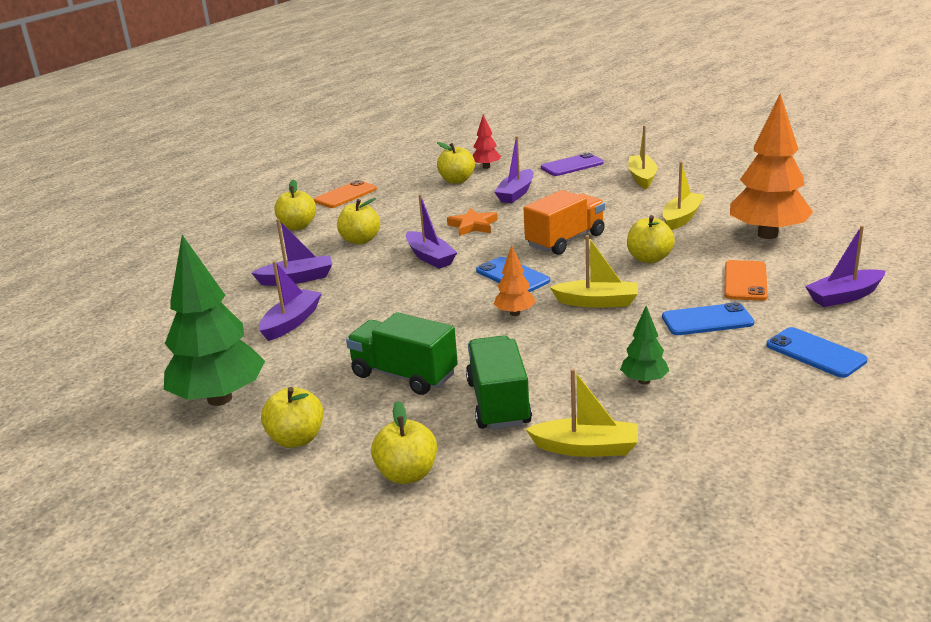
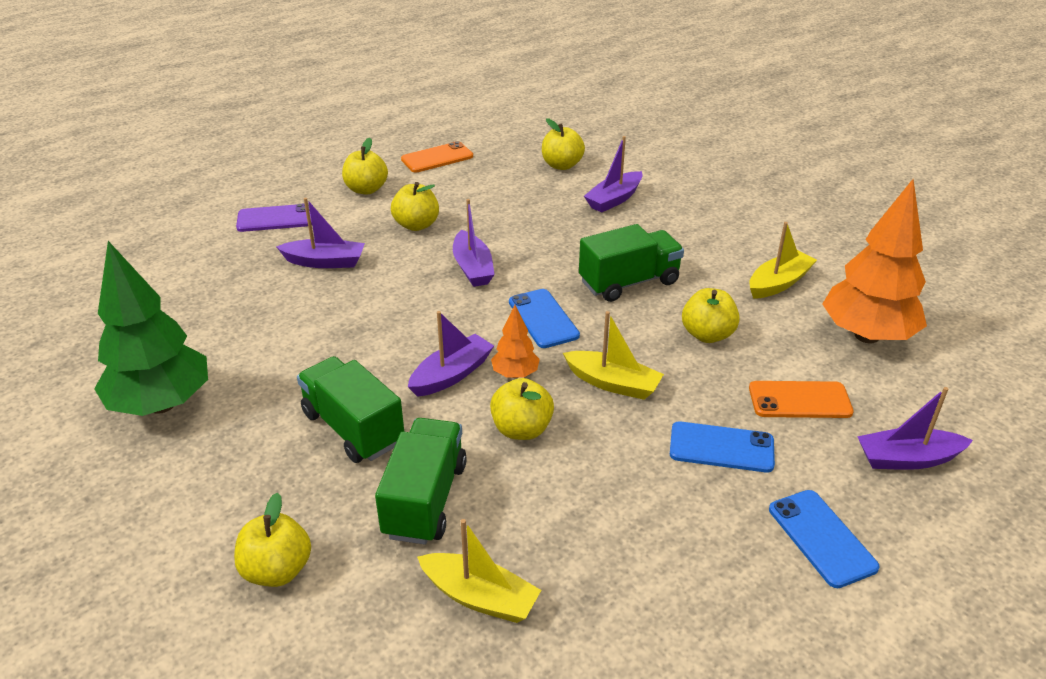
camera: 15 degrees right, 10 degrees up
purple boat [259,261,322,341] -> purple boat moved to [408,311,494,397]
yellow apple [261,387,323,448] -> yellow apple moved to [490,378,554,440]
orange star [447,208,498,236] -> none
red tree [472,114,501,169] -> none
orange truck [523,190,605,255] -> green truck [579,224,684,302]
purple phone [541,153,604,176] -> purple phone moved to [236,203,312,232]
green tree [620,306,669,385] -> none
yellow boat [628,125,657,189] -> none
orange phone [724,260,768,301] -> orange phone turned 60 degrees clockwise [749,381,854,418]

